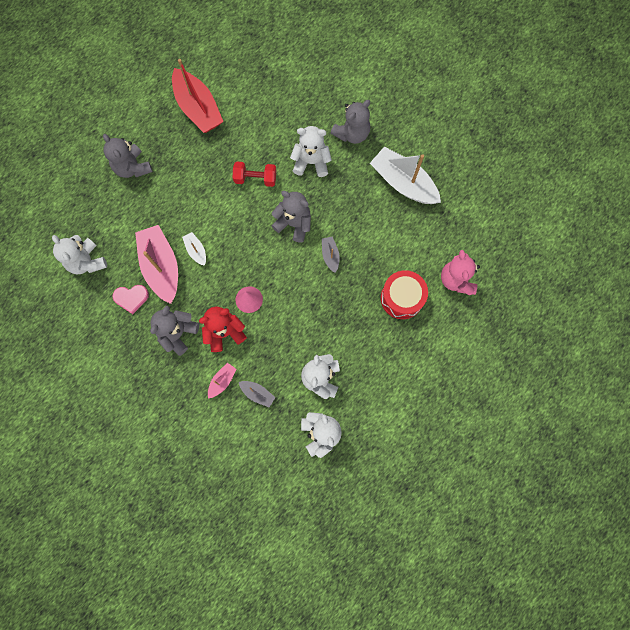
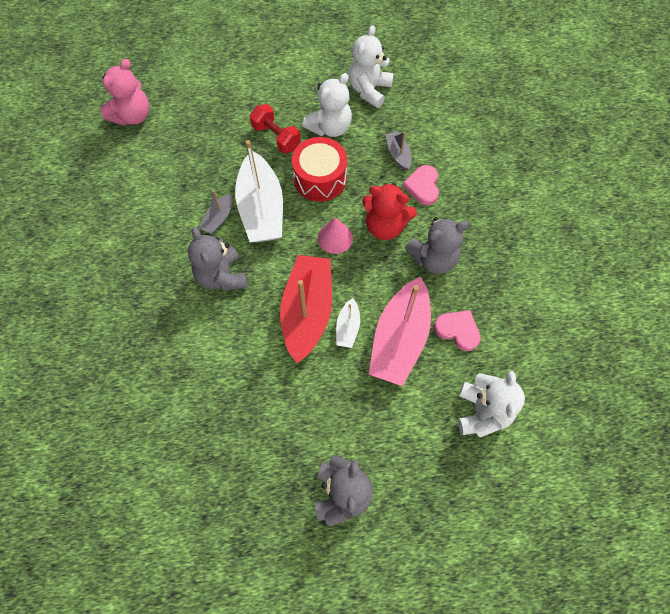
camera: 140 degrees left, 10 degrees down
red boat [172,59,224,133] -> red boat moved to [280,255,332,363]
pink boat [208,363,237,398] -> pink heart [403,165,439,205]
red dumbbell [233,161,276,187] -> red dumbbell moved to [250,104,301,153]
white teddy bear [290,126,332,177] -> none
grey teddy bear [331,100,370,144] -> none
white boat [370,147,441,204] -> white boat moved to [235,140,283,242]
red drum [381,270,428,319] -> red drum moved to [292,137,347,202]

